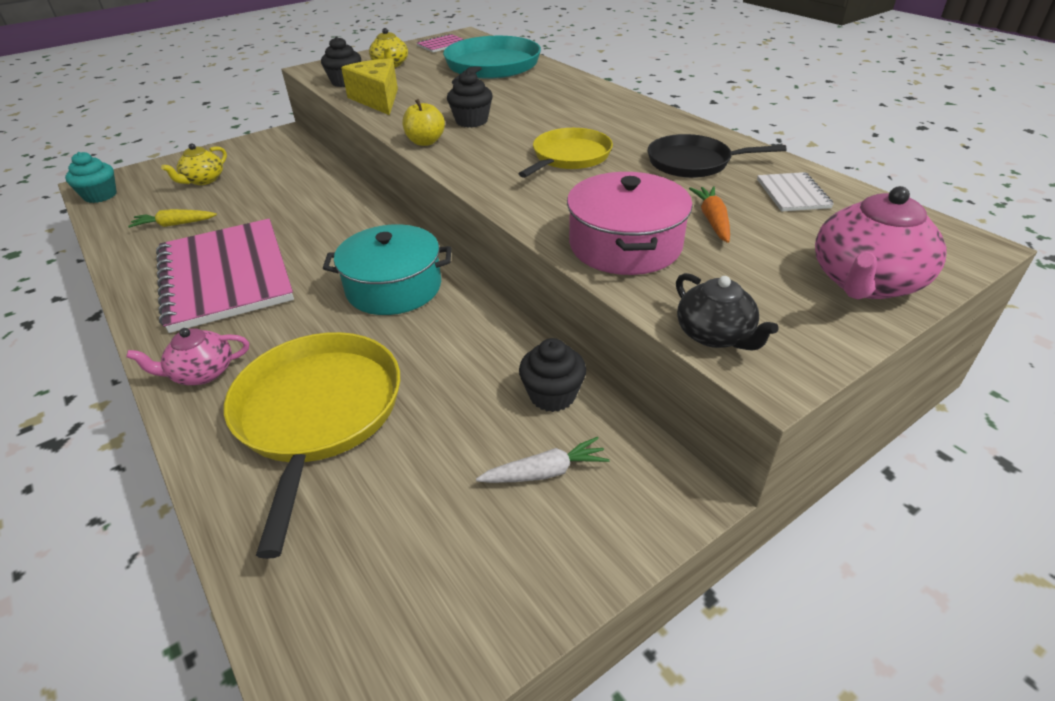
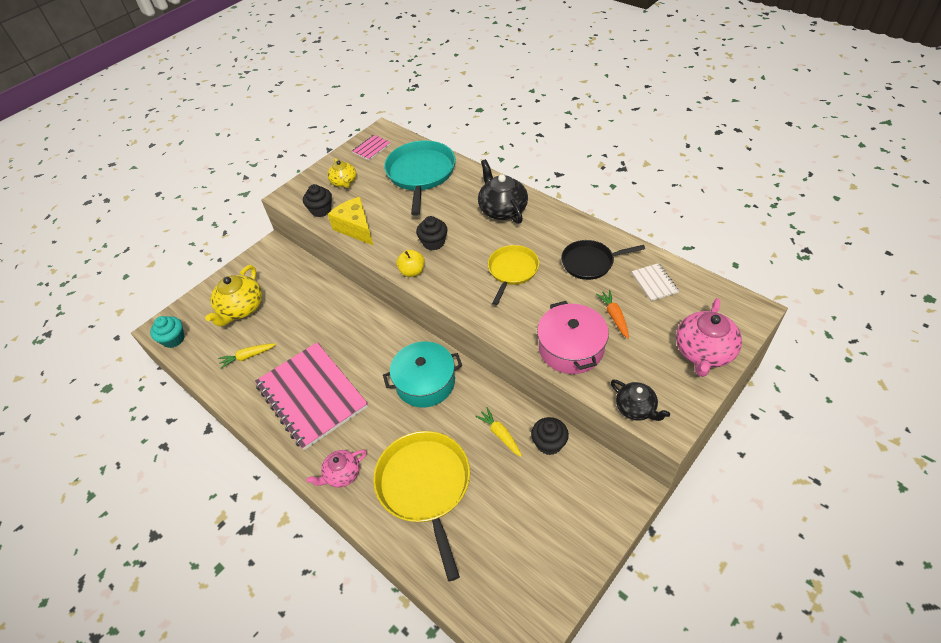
camera: 10 degrees left, 10 degrees up
yellow teapot [161,143,227,185] -> yellow teapot [205,265,262,327], size x1.61
white carrot [476,437,610,483] -> none
none -> yellow carrot [475,407,522,457]
none -> black teapot [478,159,528,224]

